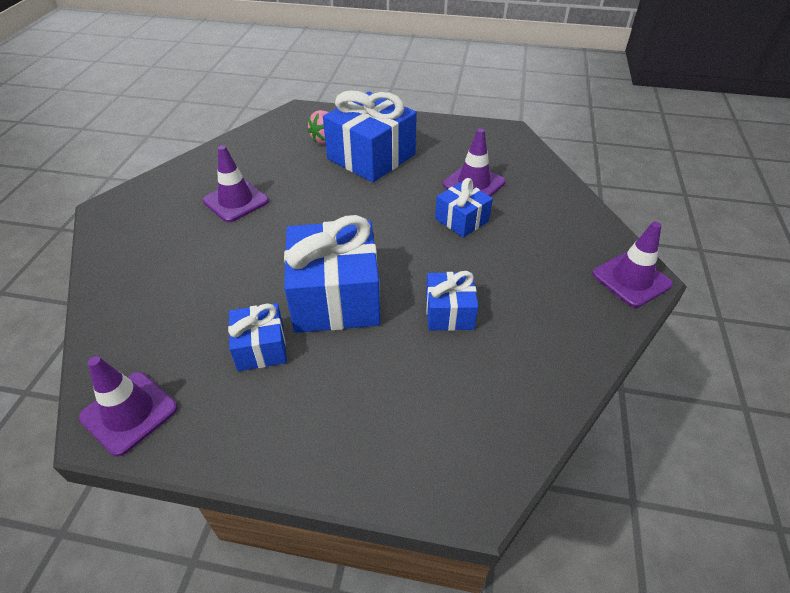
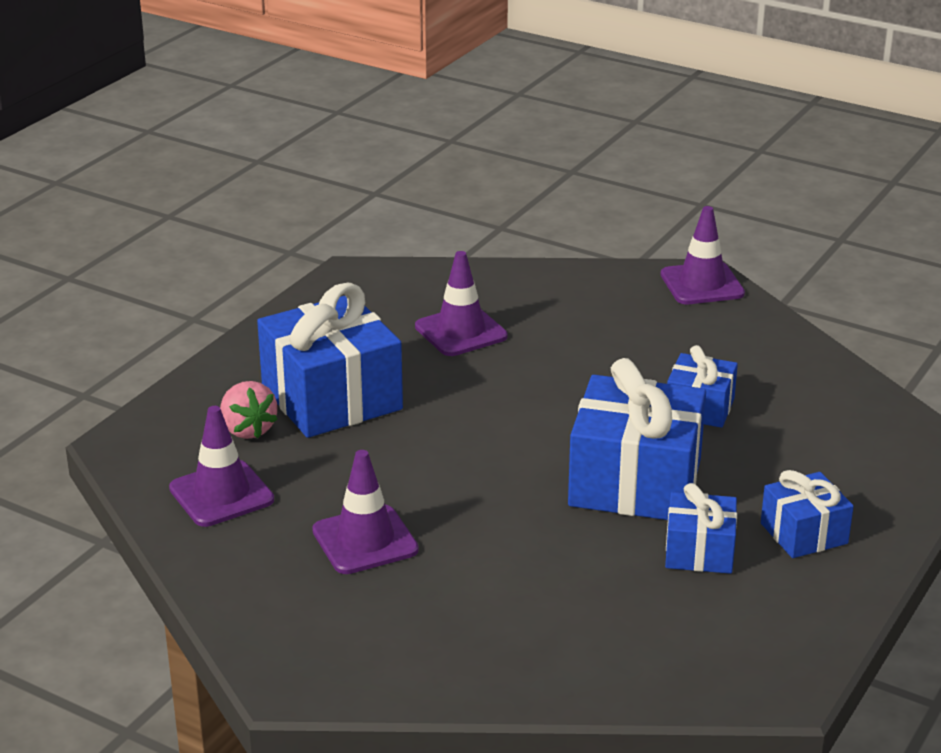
camera: 70 degrees left, 15 degrees down
purple traffic cone [79,356,178,457] -> purple traffic cone moved to [169,406,274,527]
blue gift [435,178,493,238] -> blue gift moved to [761,470,854,558]

